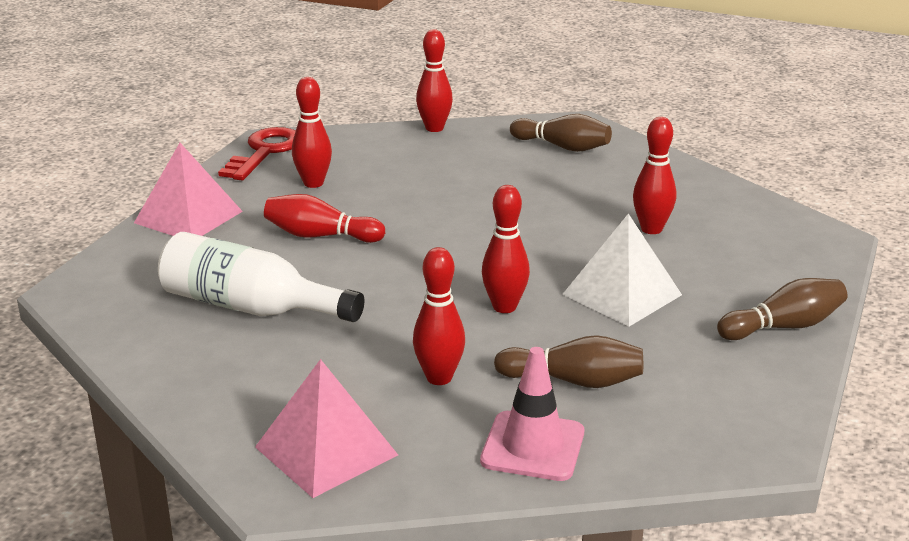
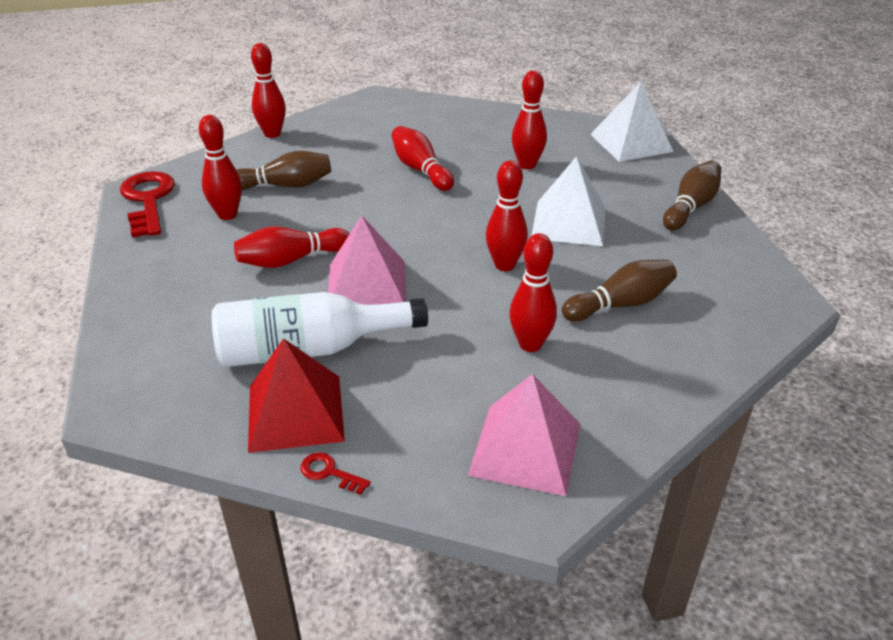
camera: 35 degrees left, 10 degrees up
pink pyramid [134,143,243,236] -> pink pyramid moved to [328,216,406,305]
pink traffic cone [480,347,584,481] -> none
brown bowling pin [510,114,612,152] -> brown bowling pin moved to [236,151,331,190]
none -> red pyramid [248,338,345,453]
none -> red key [301,452,371,495]
none -> red bowling pin [391,126,454,191]
none -> white pyramid [590,82,674,162]

